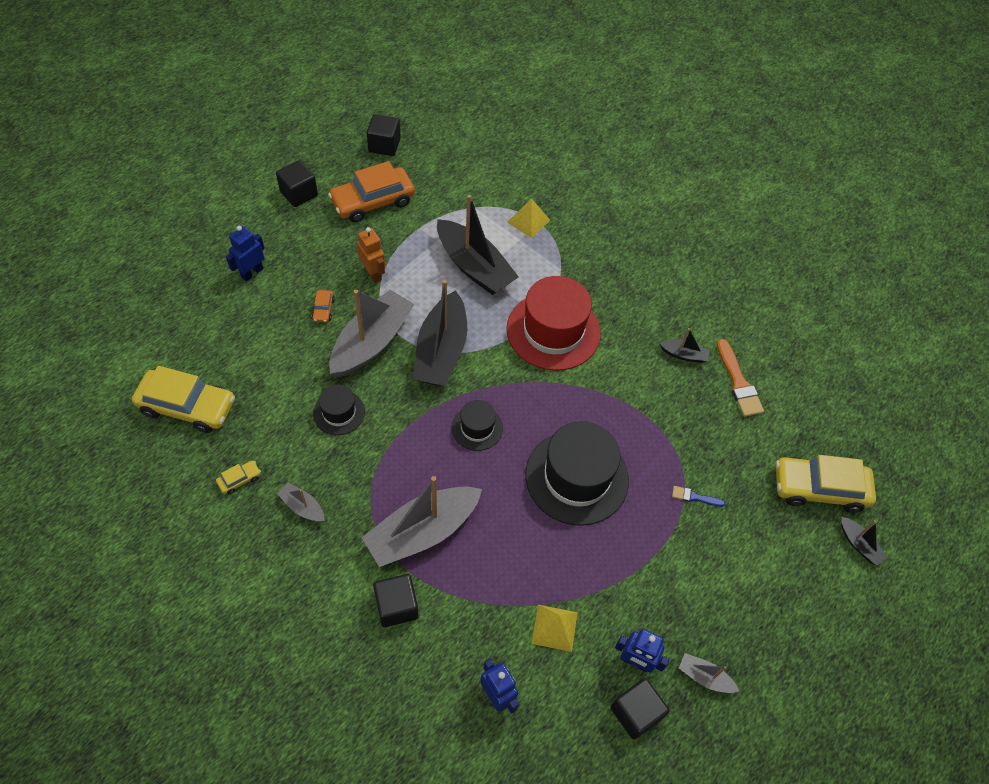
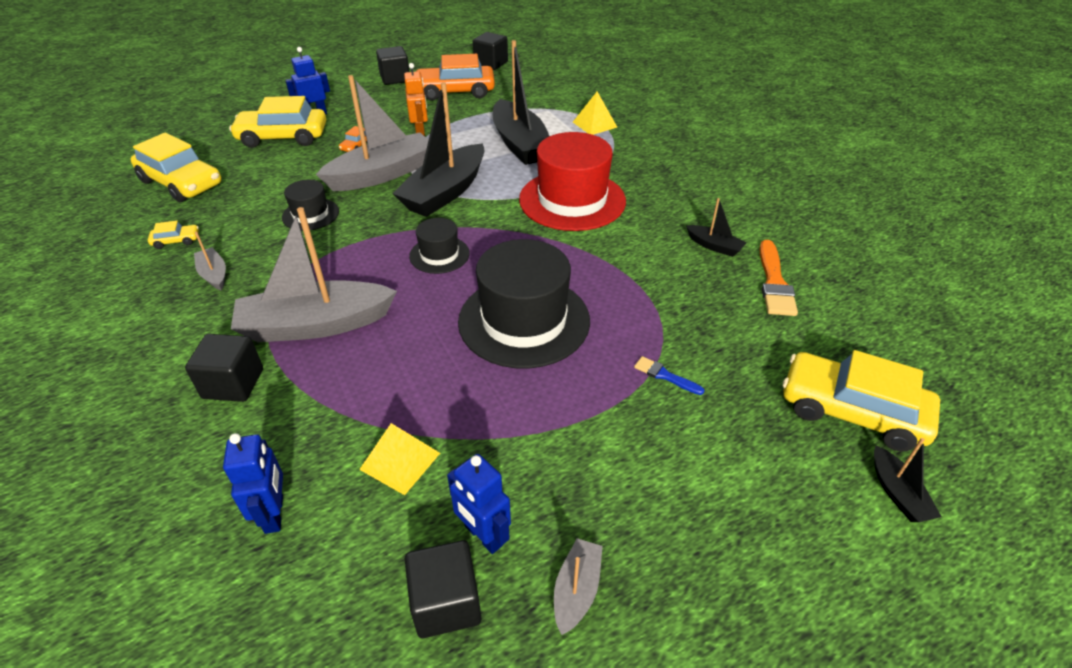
camera: 25 degrees right, 15 degrees down
grey boat [679,653,739,693] -> grey boat turned 60 degrees clockwise [554,538,603,635]
none -> yellow car [229,96,326,148]

